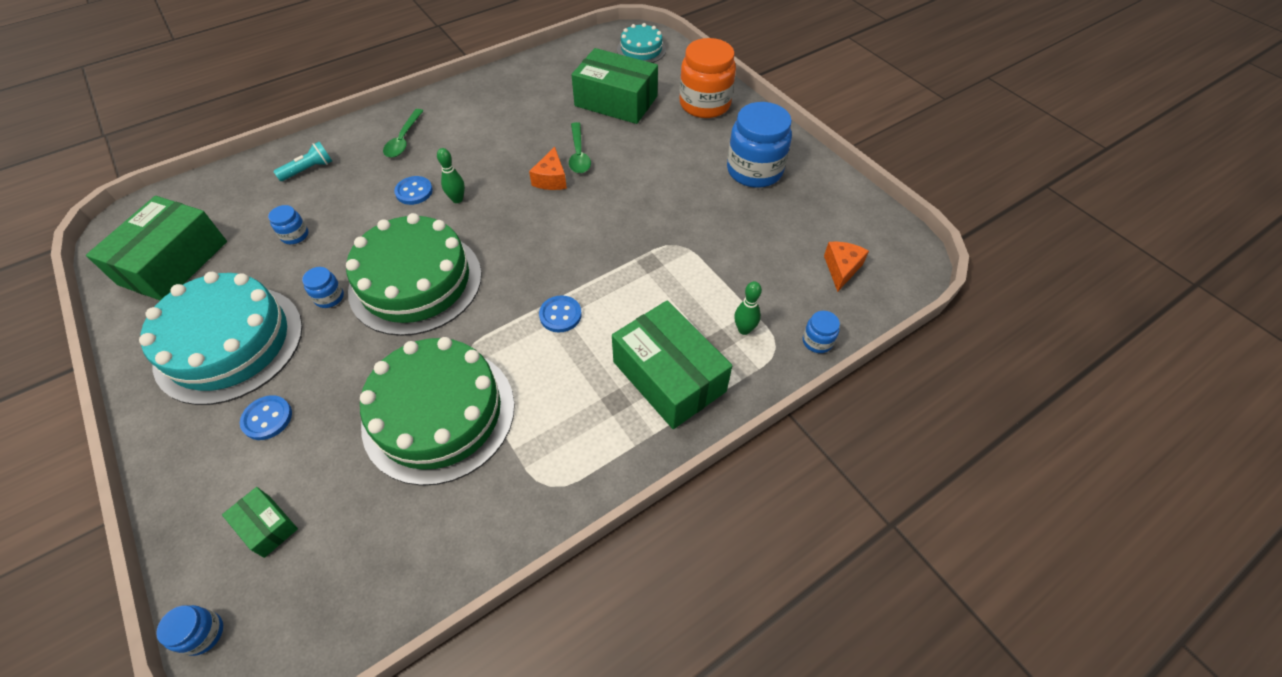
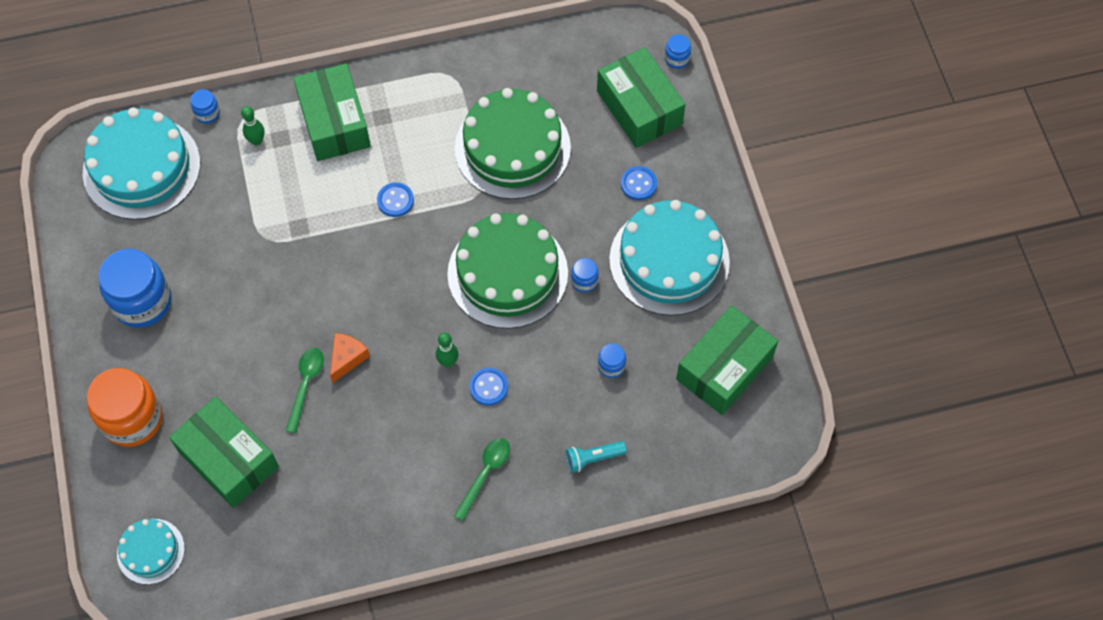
camera: 160 degrees left, 10 degrees up
green box [222,487,298,558] -> green box [597,47,685,148], size x2.12
orange cheese [824,242,869,292] -> turquoise cake [83,107,200,220]

